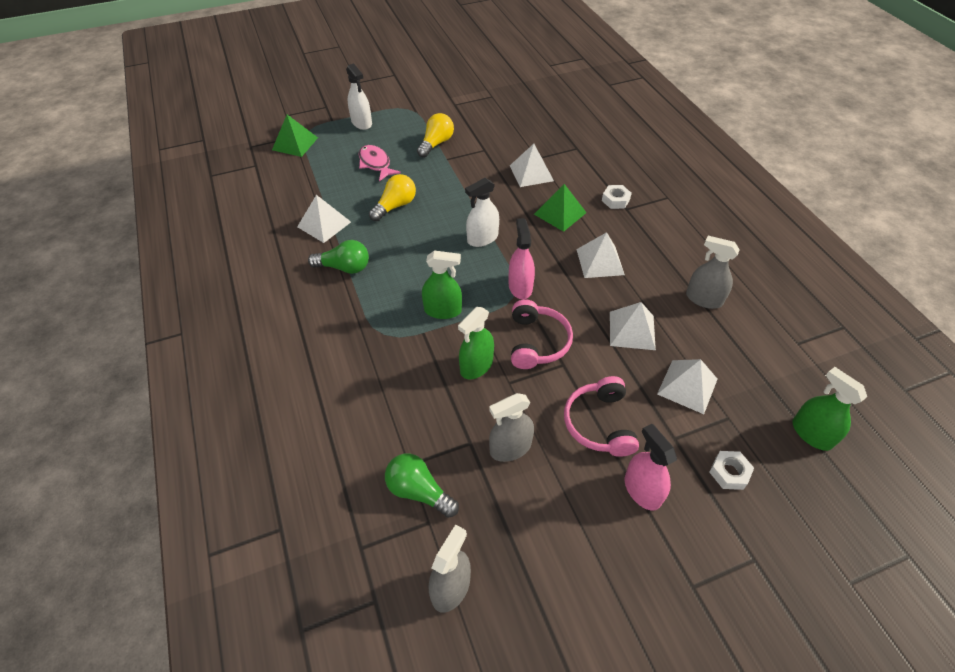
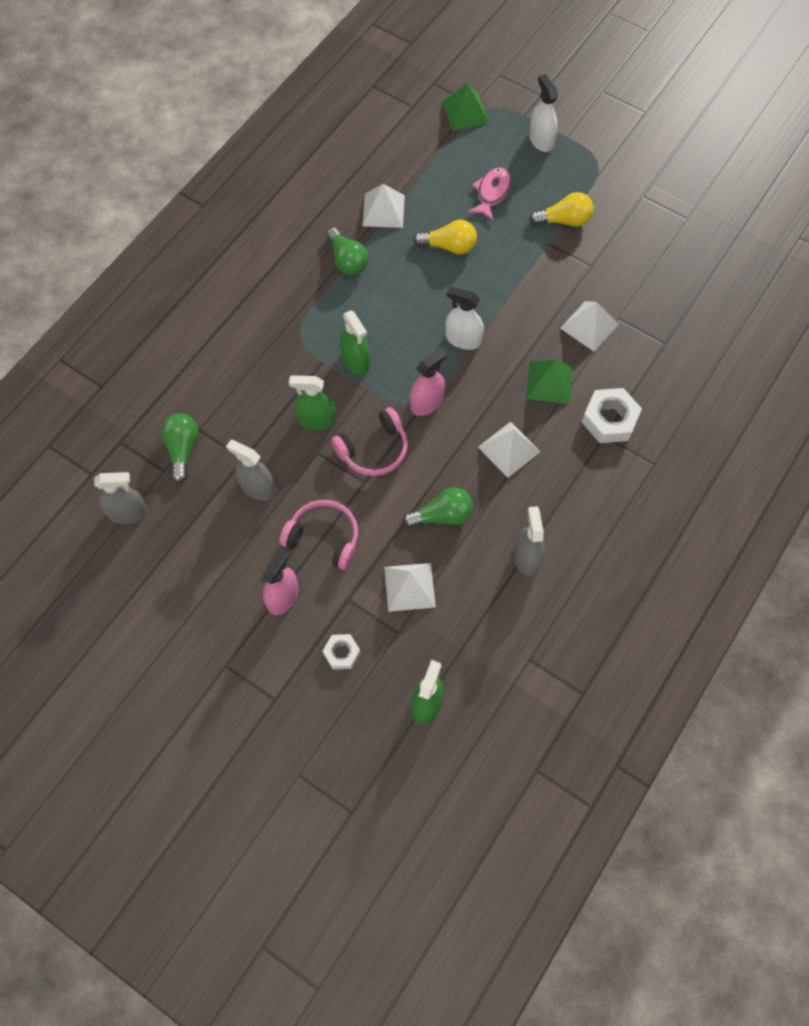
camera: 55 degrees right, 15 degrees up
white spray bottle [346,63,372,130] -> white spray bottle turned 135 degrees clockwise [529,74,558,152]
pink headphones [564,376,639,457] -> pink headphones turned 60 degrees clockwise [279,500,358,570]
white nut [602,185,632,209] -> white nut [582,388,642,443], size x1.69
white pyramid [610,302,656,350] -> green light bulb [403,487,473,528]

